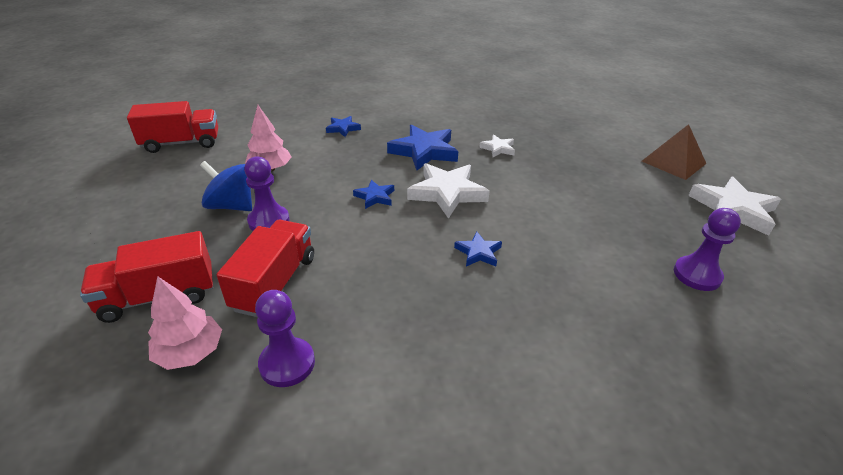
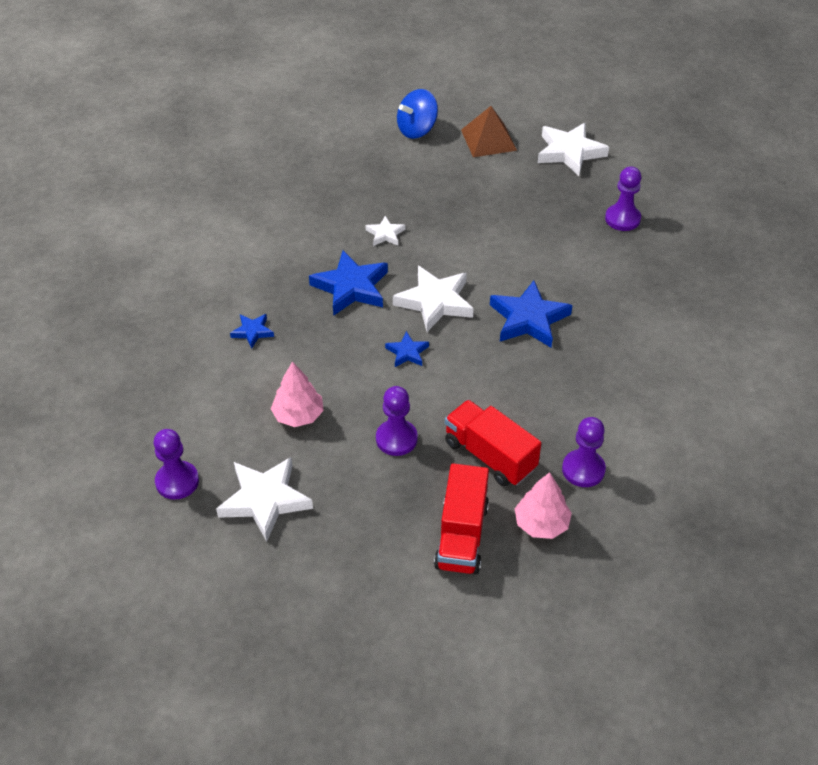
camera: 60 degrees left, 10 degrees up
red truck [127,101,218,153] -> purple pawn [153,429,199,500]
blue spinning top [200,161,252,211] -> blue spinning top moved to [397,89,438,139]
blue star [454,231,502,267] -> blue star [490,280,573,347], size x1.93
none -> white star [216,457,313,542]

